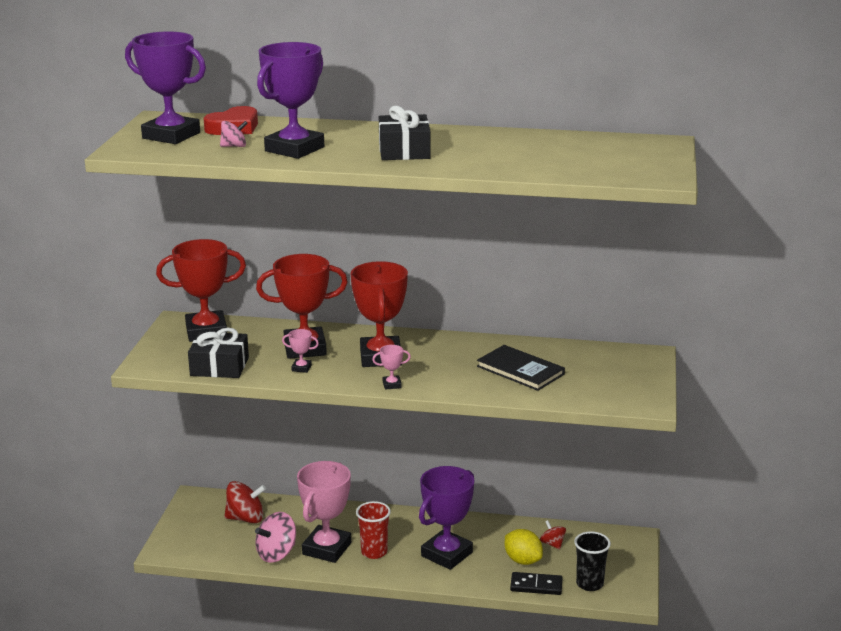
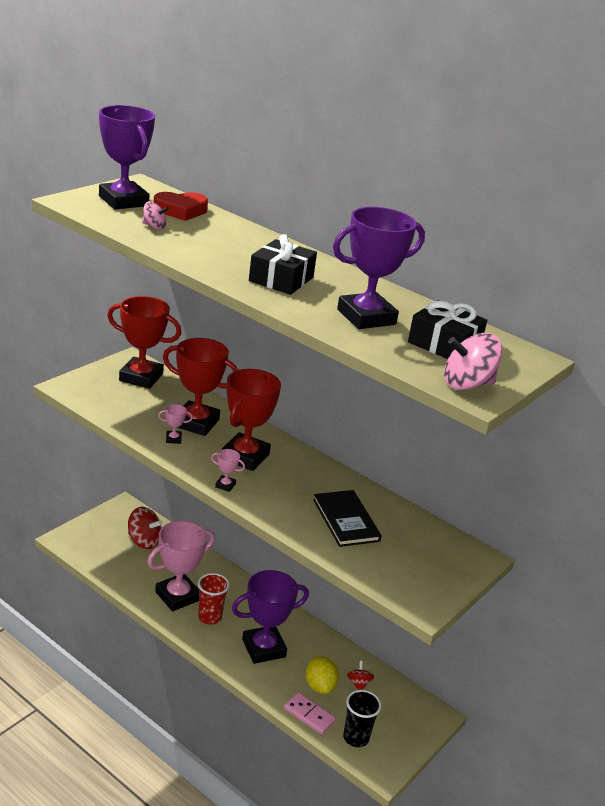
camera: 25 degrees right, 5 degrees up
black gift [188,328,249,378] -> black gift moved to [408,300,487,359]
pink spinning top [255,512,296,563] -> pink spinning top moved to [444,333,502,390]
purple trophy [257,42,324,159] -> purple trophy moved to [333,207,425,329]
pink trophy [282,329,319,373] -> pink trophy turned 45 degrees counterclockwise [158,404,193,444]
black domino [510,572,563,595] -> pink domino [284,693,336,735]

